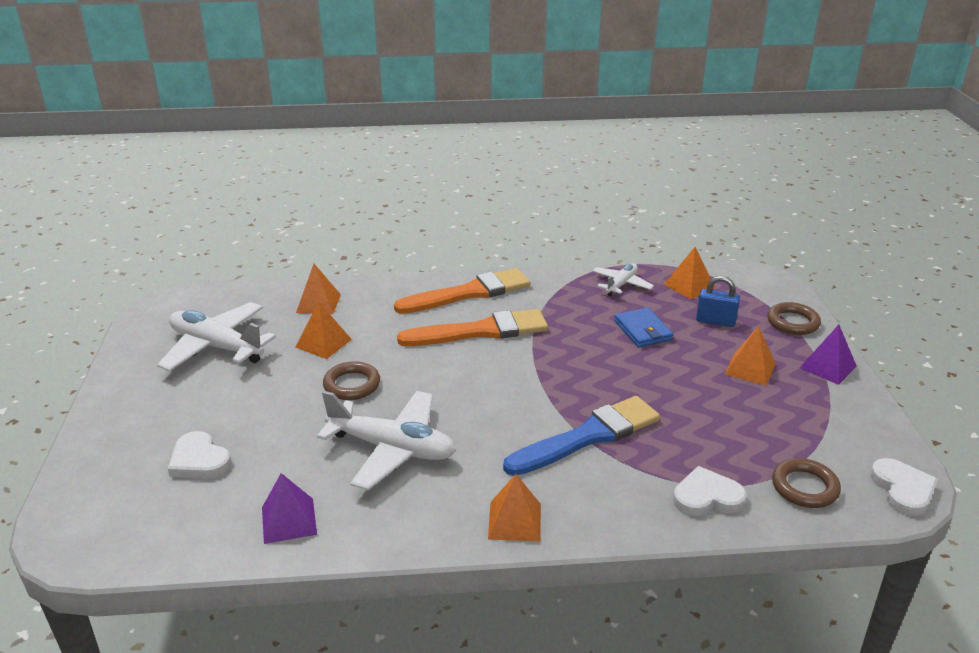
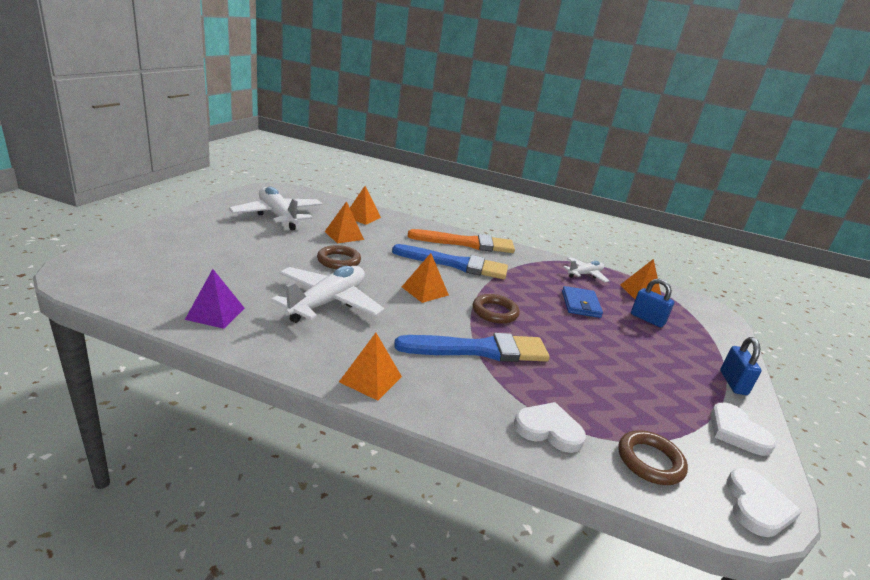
camera: 20 degrees right, 5 degrees down
white heart [168,431,231,478] -> white heart moved to [711,403,777,456]
white plane [317,391,456,490] -> white plane turned 105 degrees counterclockwise [271,266,385,323]
orange brush [397,309,548,346] -> blue brush [392,244,508,279]
orange pyramid [725,326,776,386] -> orange pyramid moved to [402,253,449,303]
brown ring [767,302,821,335] -> brown ring moved to [473,294,520,324]
purple pyramid [800,325,857,385] -> blue padlock [720,337,762,395]

